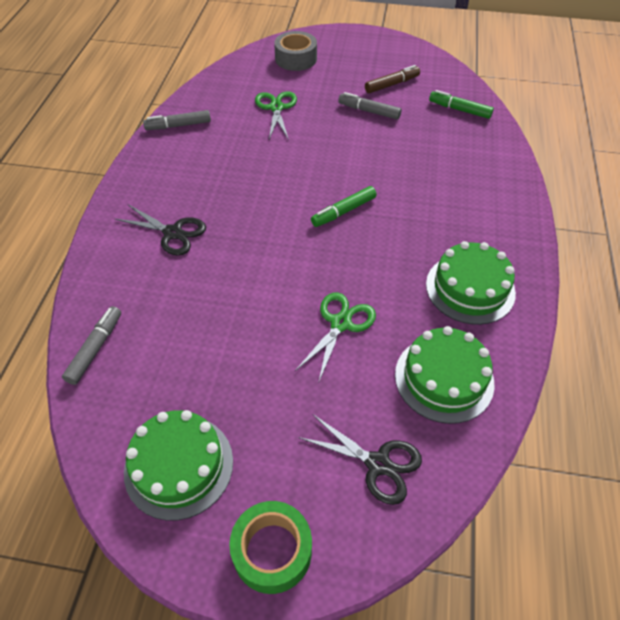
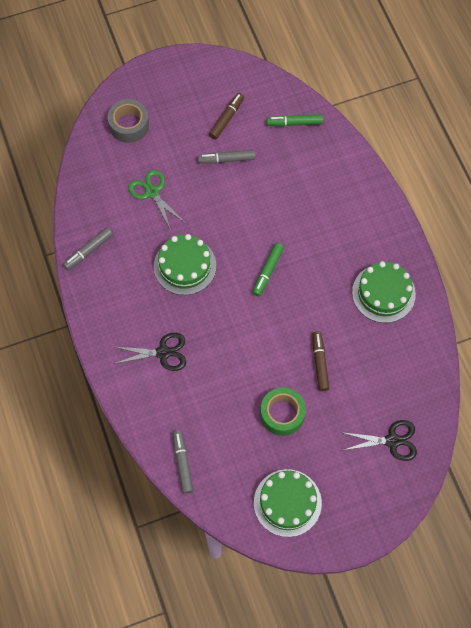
camera: 30 degrees left, 15 degrees up
green tape [229,501,312,594] -> green tape moved to [260,387,306,436]
green scissors [295,293,376,381] -> brown marker [312,331,330,391]
green cake [395,326,495,424] -> green cake moved to [154,234,216,295]

